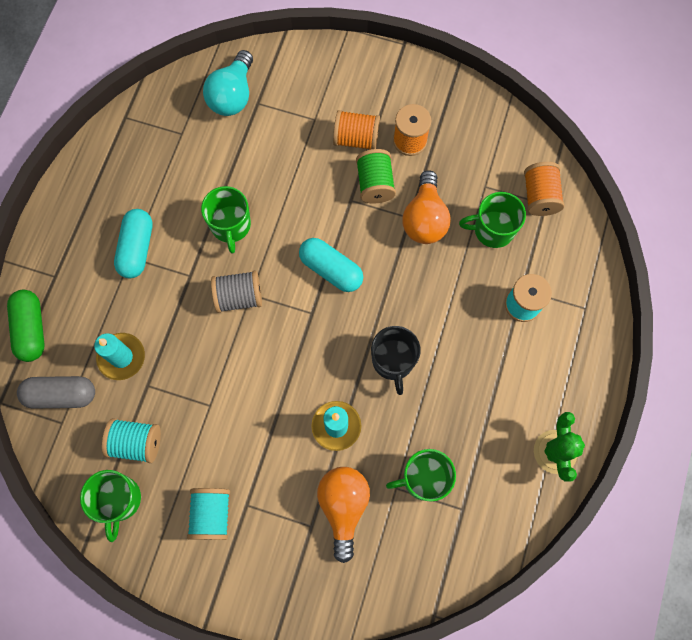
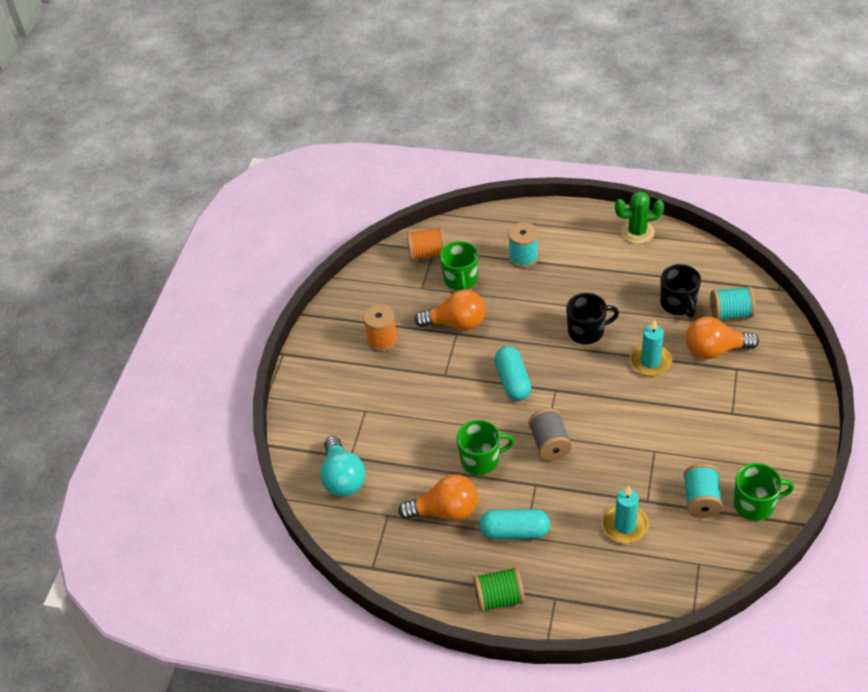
camera: 90 degrees left, 25 degrees down
green capsule [7,290,45,362] -> none
grey capsule [17,376,95,409] -> none
turquoise spool [187,488,230,540] -> turquoise spool moved to [710,286,756,320]
turquoise light bulb [203,50,253,116] -> turquoise light bulb turned 60 degrees clockwise [320,436,366,496]
turquoise capsule [299,238,363,292] -> turquoise capsule turned 45 degrees counterclockwise [495,346,531,401]
orange spool [333,110,380,149] -> none
green spool [356,149,396,203] -> green spool moved to [473,567,525,612]
green mug [386,449,456,501] -> black mug [660,264,701,317]
none -> orange light bulb [398,475,478,521]

